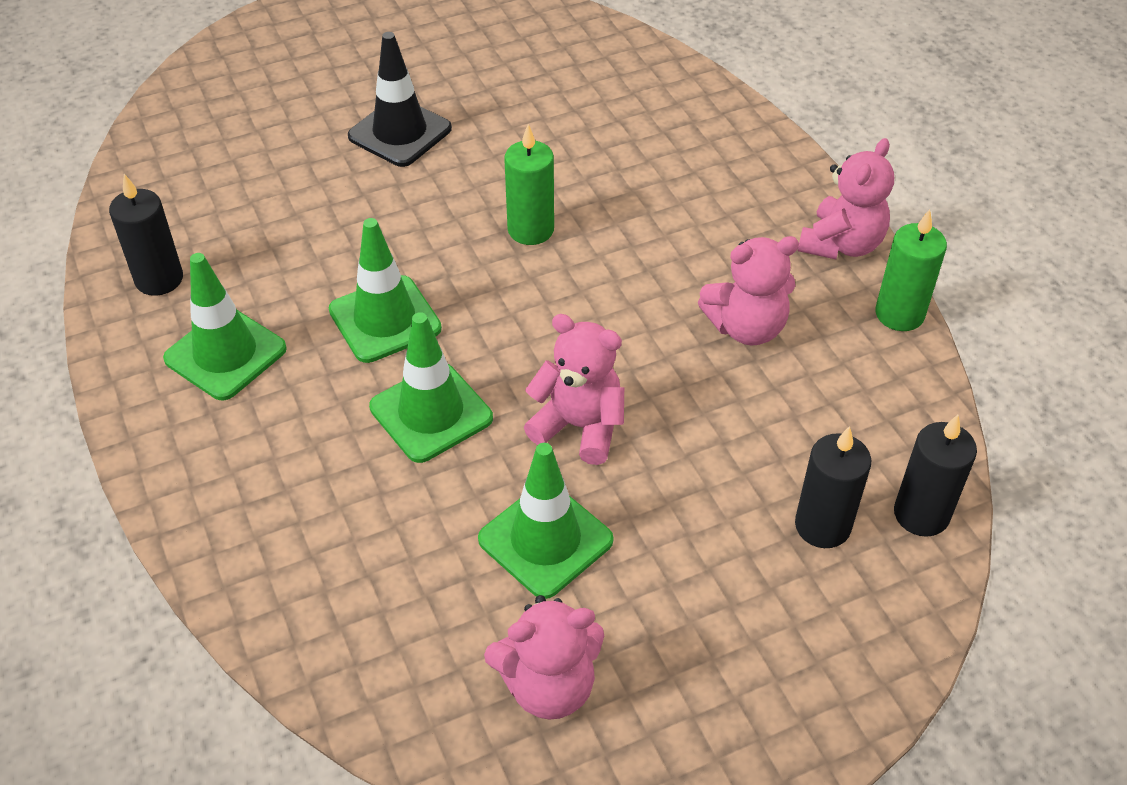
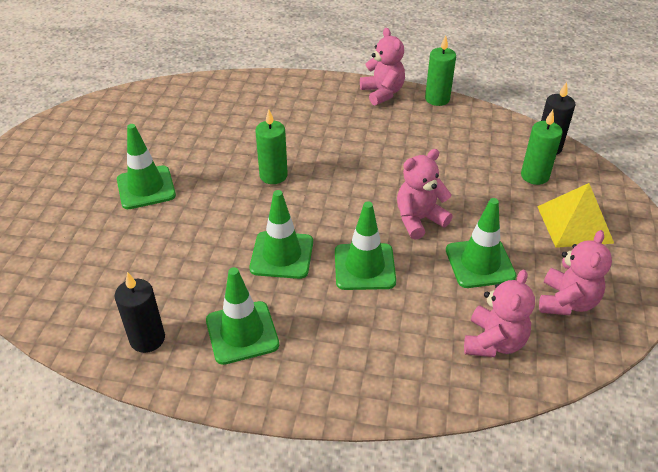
camera: 55 degrees left, 5 degrees down
black traffic cone [348,32,452,167] -> green traffic cone [117,124,176,209]
pink teddy bear [698,236,799,345] -> pink teddy bear moved to [464,269,535,357]
black candle [795,426,871,548] -> green candle [521,110,563,185]
none -> yellow pyramid [537,183,614,248]

